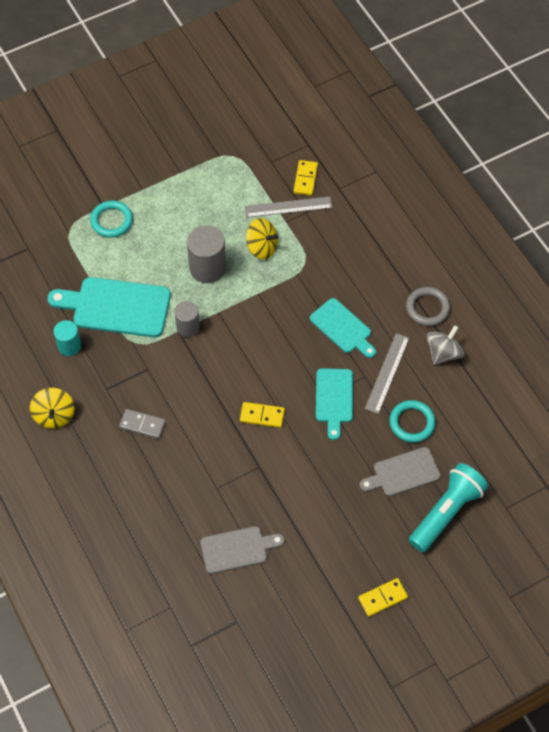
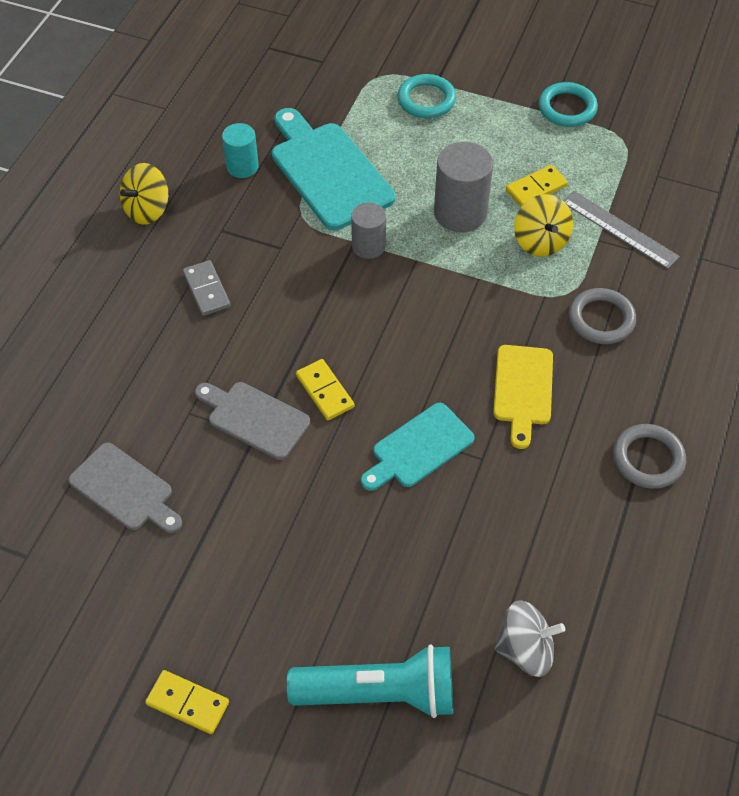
camera: 50 degrees right, 5 degrees down
yellow domino [294,160,318,196] -> yellow domino moved to [506,165,568,207]
turquoise cutting board [310,298,376,358] -> yellow cutting board [493,345,553,449]
grey cutting board [360,447,441,496] -> grey cutting board moved to [195,382,310,460]
grey ruler [365,333,409,414] -> none
turquoise ring [389,400,436,443] -> turquoise ring moved to [538,82,598,127]
grey spinning top [426,325,465,365] -> grey spinning top moved to [495,600,565,677]
none -> grey ring [569,288,636,344]

